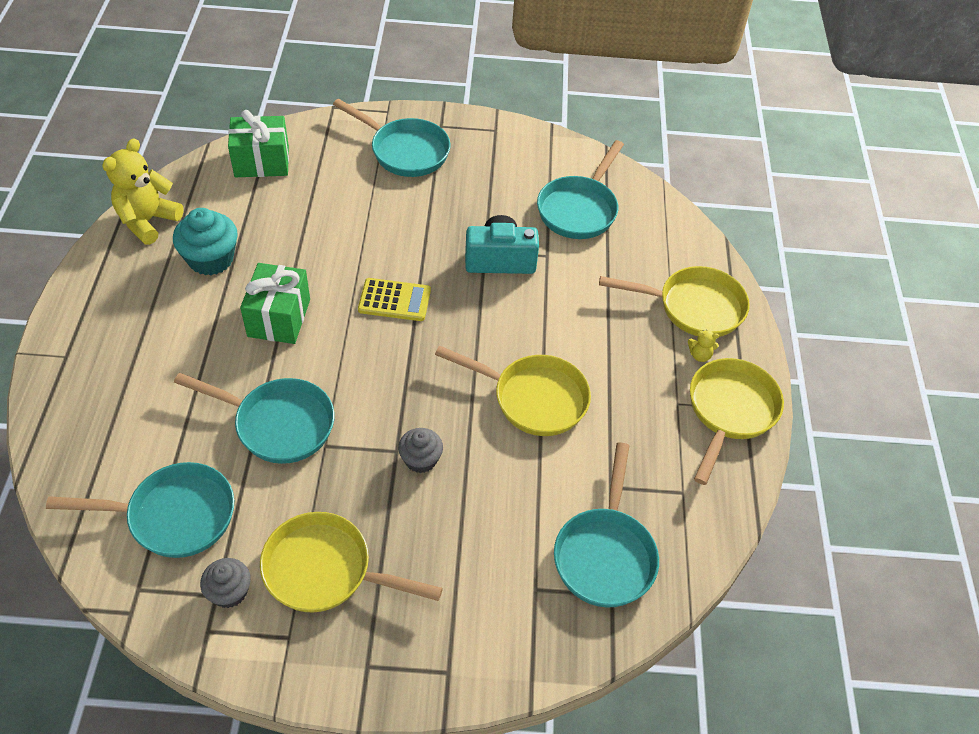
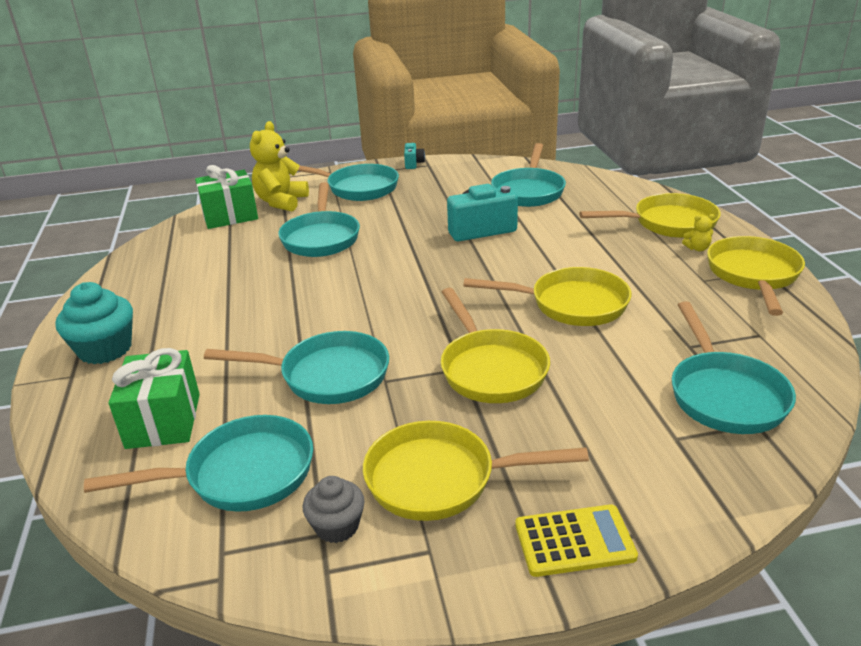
camera: 10 degrees left, 20 degrees down
yellow teddy bear [102,138,184,245] -> yellow teddy bear moved to [250,121,309,211]
turquoise cupcake [173,208,238,275] -> turquoise cupcake moved to [55,282,133,364]
green gift [240,263,310,344] -> green gift moved to [108,348,200,449]
yellow calculator [358,278,431,321] -> yellow calculator moved to [515,505,638,577]
grey cupcake [398,428,443,473] -> yellow pan [441,288,550,403]
none -> turquoise pan [278,182,360,257]
none -> turquoise camera [404,143,425,169]

